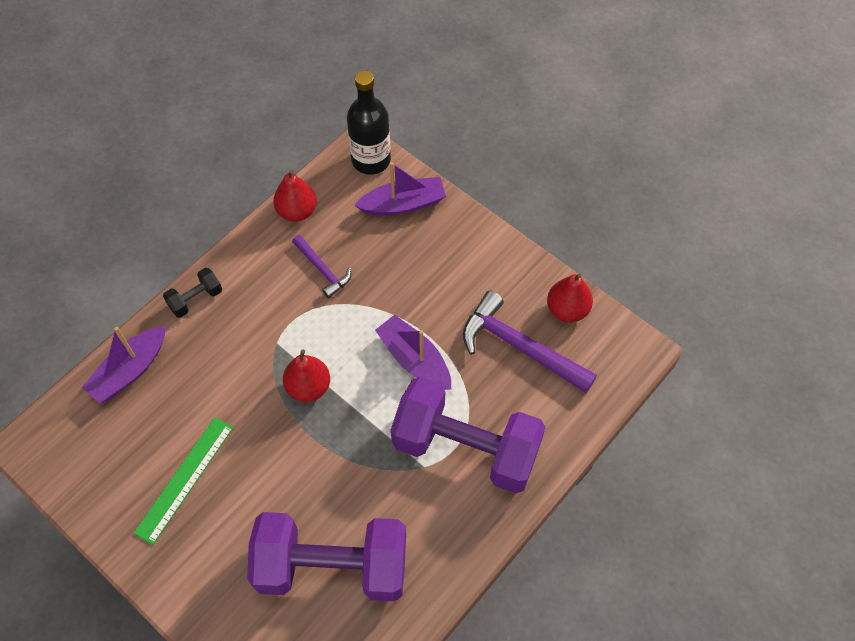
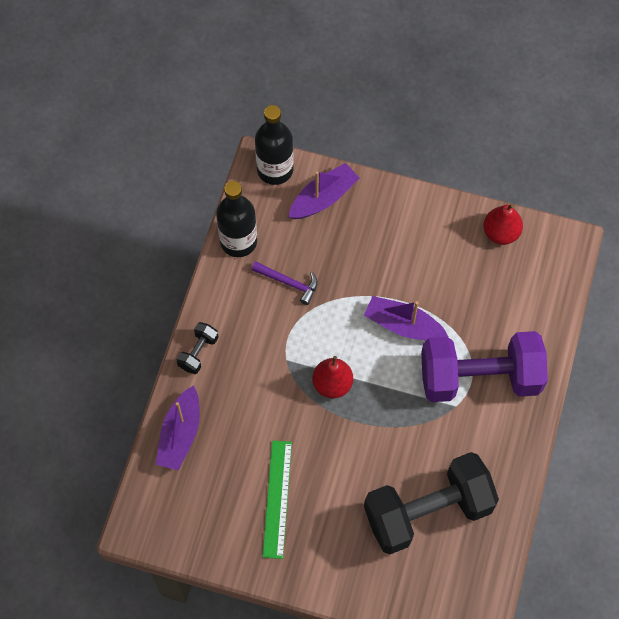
camera: 25 degrees left, 5 degrees up
purple dumbbell [247,512,406,601] -> black dumbbell [364,452,499,554]
red pear [273,169,317,222] -> black bottle [216,181,257,257]
purple hammer [463,290,597,393] -> none

